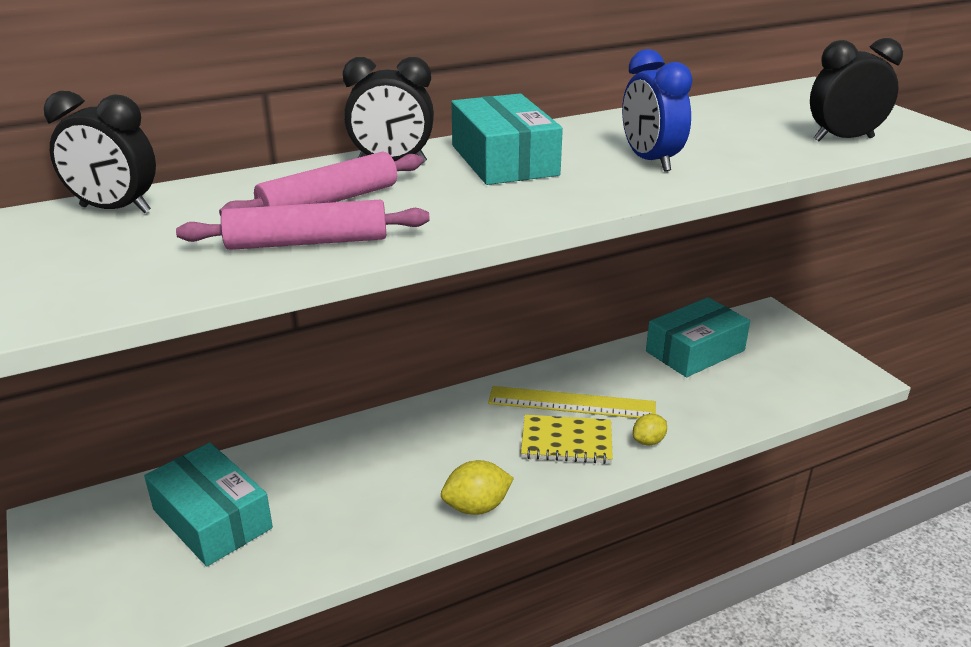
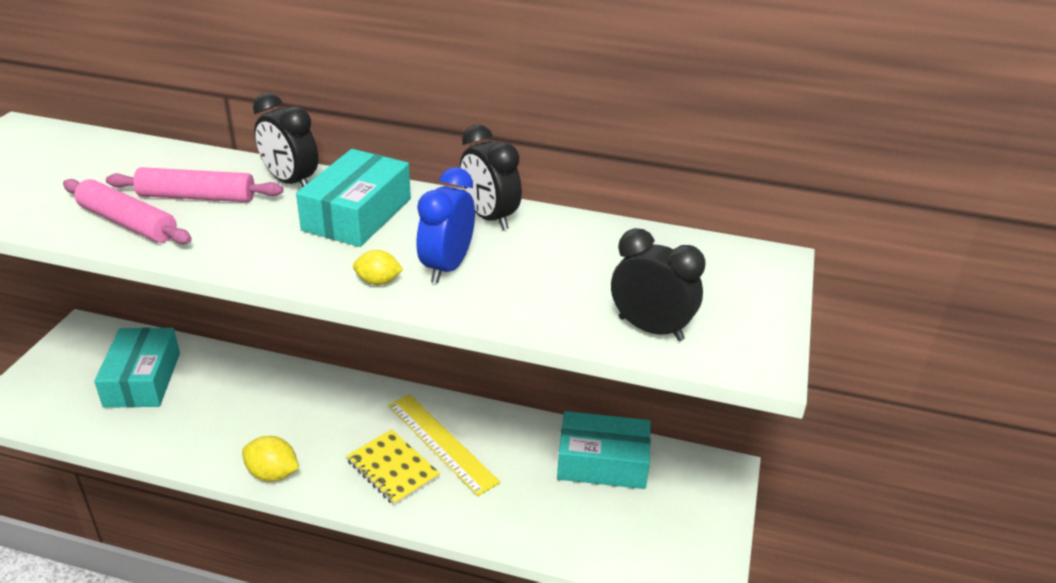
camera: 40 degrees right, 5 degrees up
black clock [44,91,156,213] -> black clock moved to [460,124,522,230]
yellow lemon [633,414,667,445] -> yellow lemon moved to [353,250,404,285]

